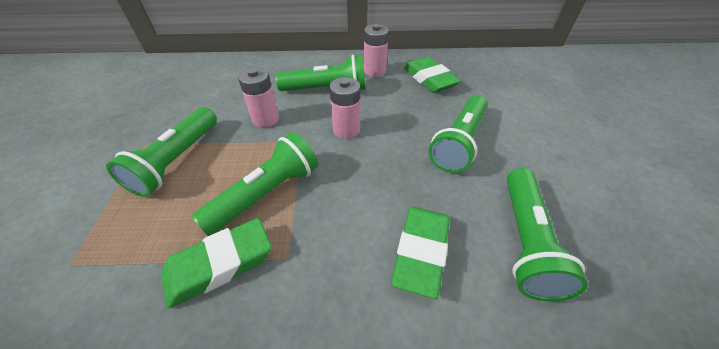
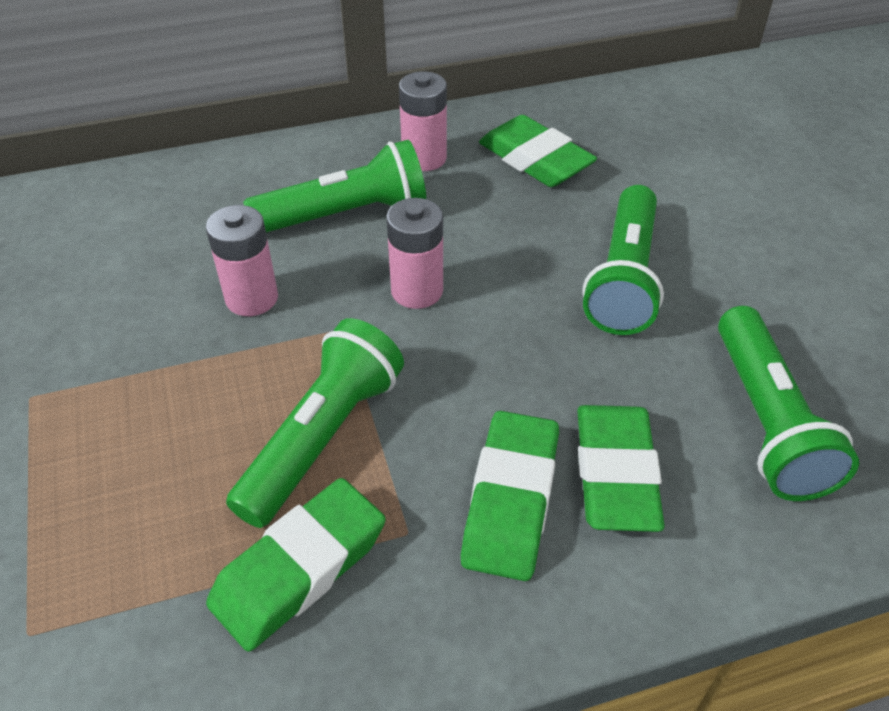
camera: 15 degrees left, 0 degrees up
green flashlight [106,107,217,197] -> none
none -> green eraser [461,411,559,581]

